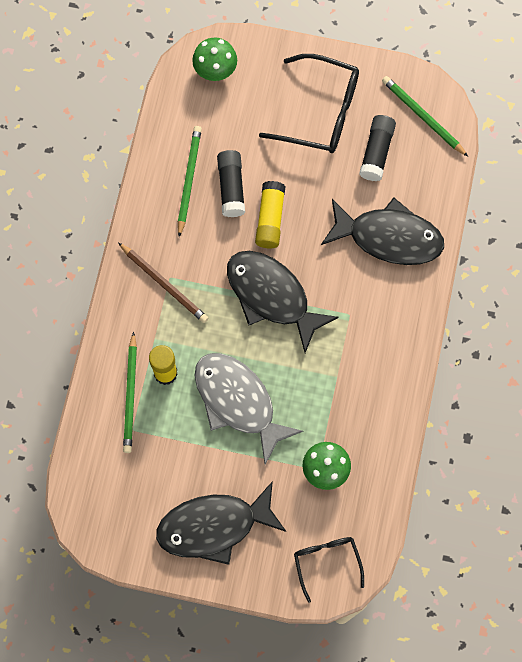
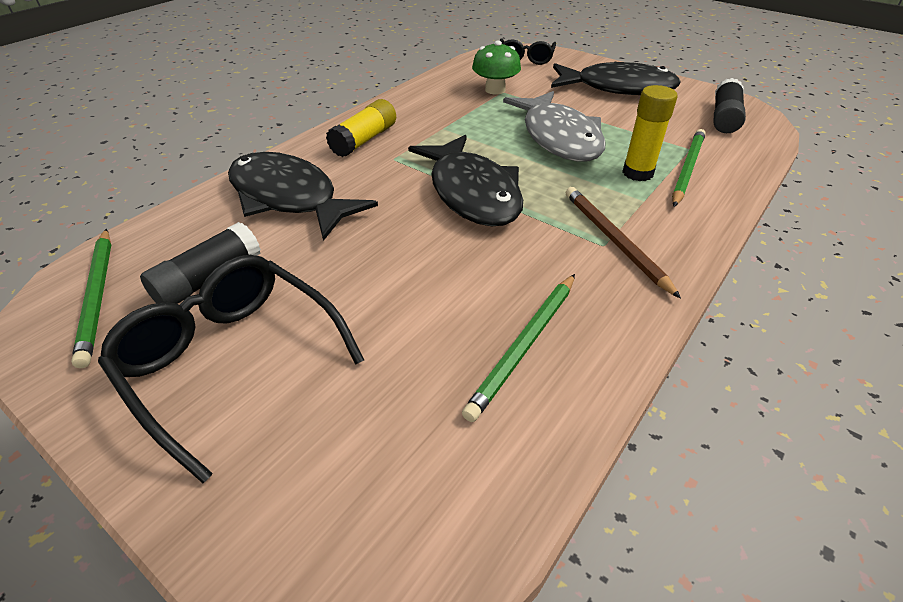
camera: 155 degrees left, 30 degrees down
green mushroom [192,37,237,81] -> none
black glue stick [217,150,245,217] -> black glue stick moved to [713,78,746,133]
yellow glue stick [255,181,286,248] -> yellow glue stick moved to [326,99,396,157]

